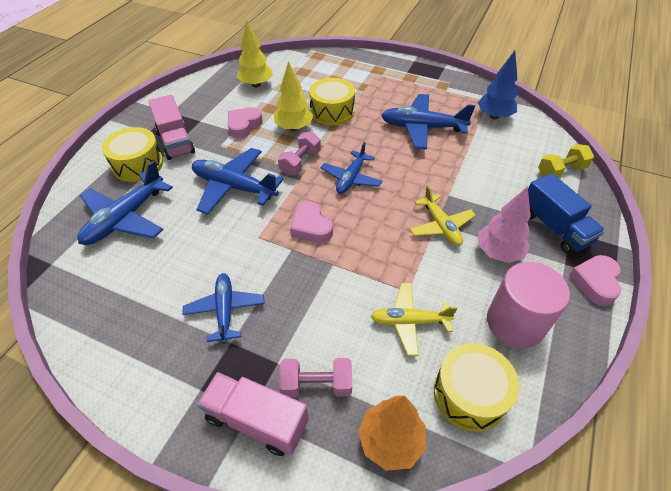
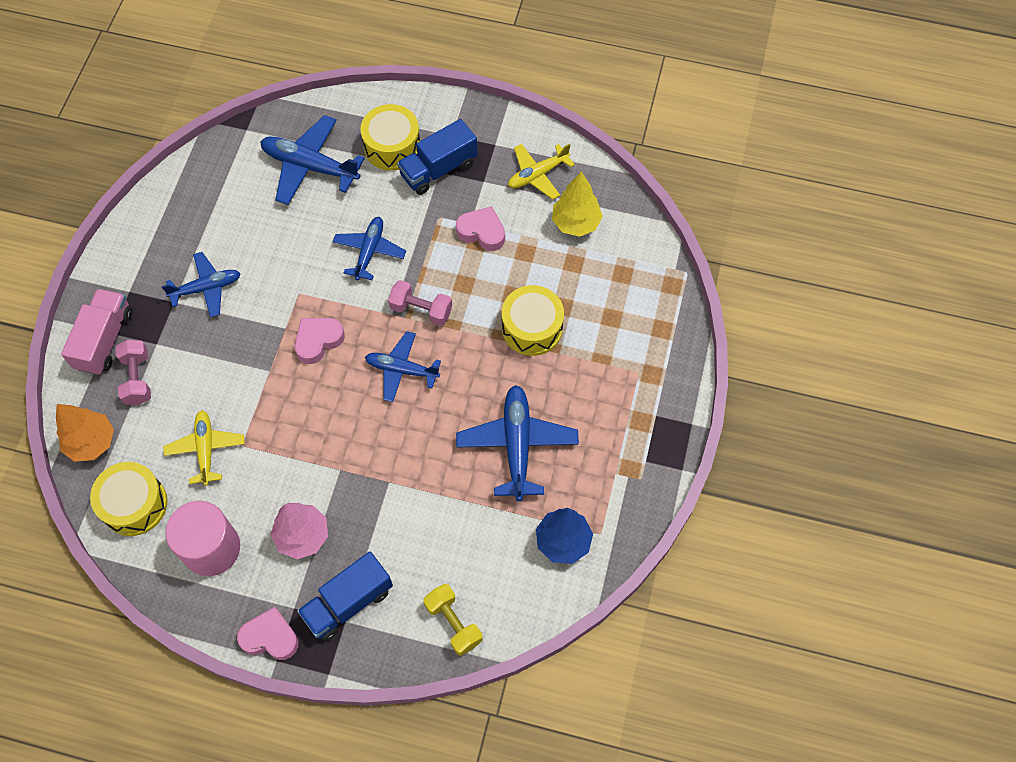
camera: 80 degrees right, 15 degrees up
pink truck [148,95,195,160] -> blue truck [397,119,478,195]
blue plane [192,148,284,215] -> blue plane [333,217,406,281], size x0.66
yellow tree [274,61,314,131] -> none
yellow plane [410,186,476,246] -> yellow plane moved to [508,143,575,200]

